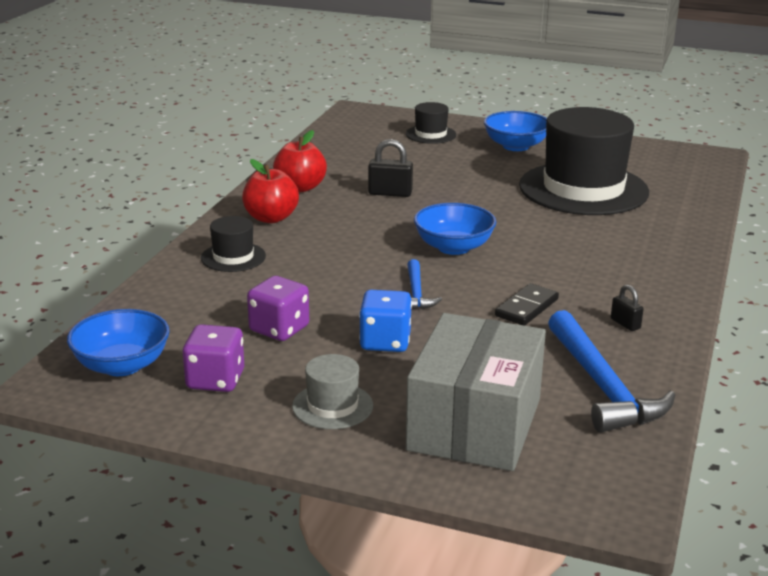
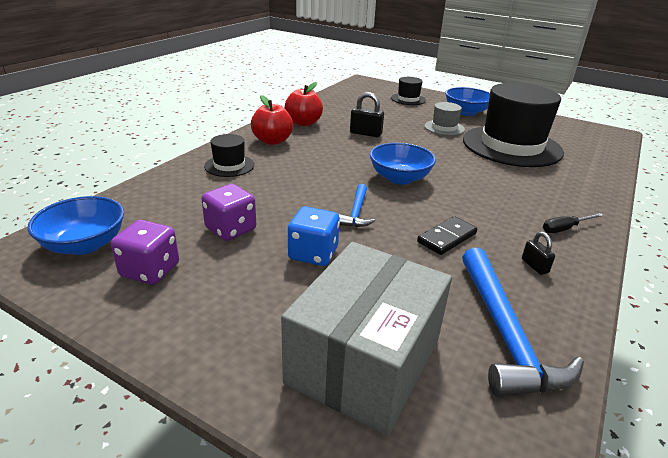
camera: 10 degrees right, 5 degrees up
grey hat [292,354,373,429] -> grey hat moved to [424,102,465,136]
none -> black screwdriver [543,213,604,233]

